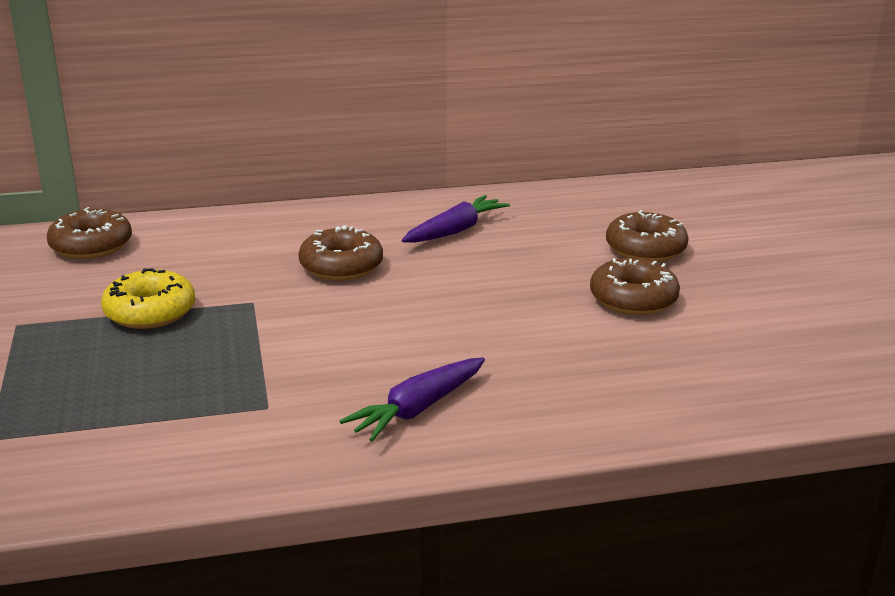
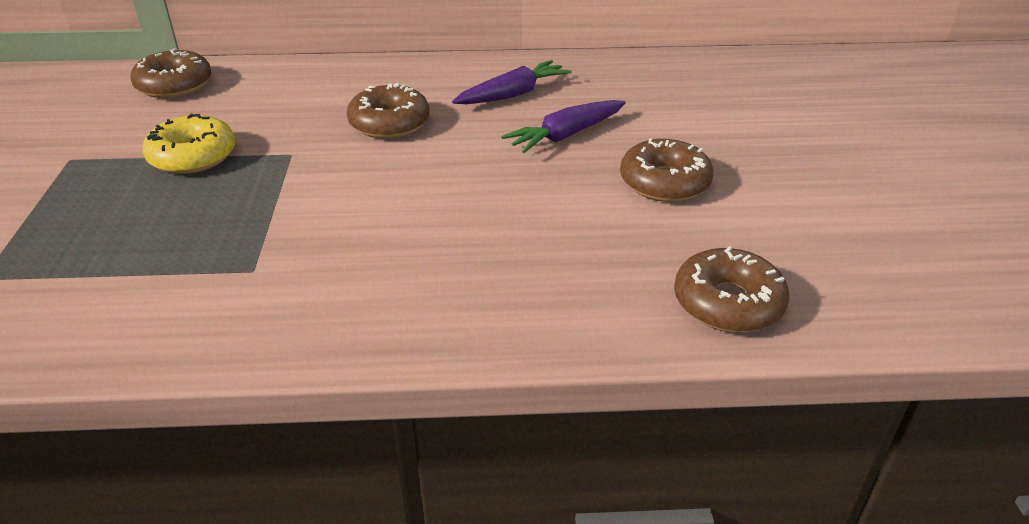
camera: 10 degrees right, 10 degrees up
purple carrot [340,357,485,442] -> purple carrot moved to [501,100,625,153]
brown donut [606,210,689,262] -> brown donut moved to [674,246,789,333]

